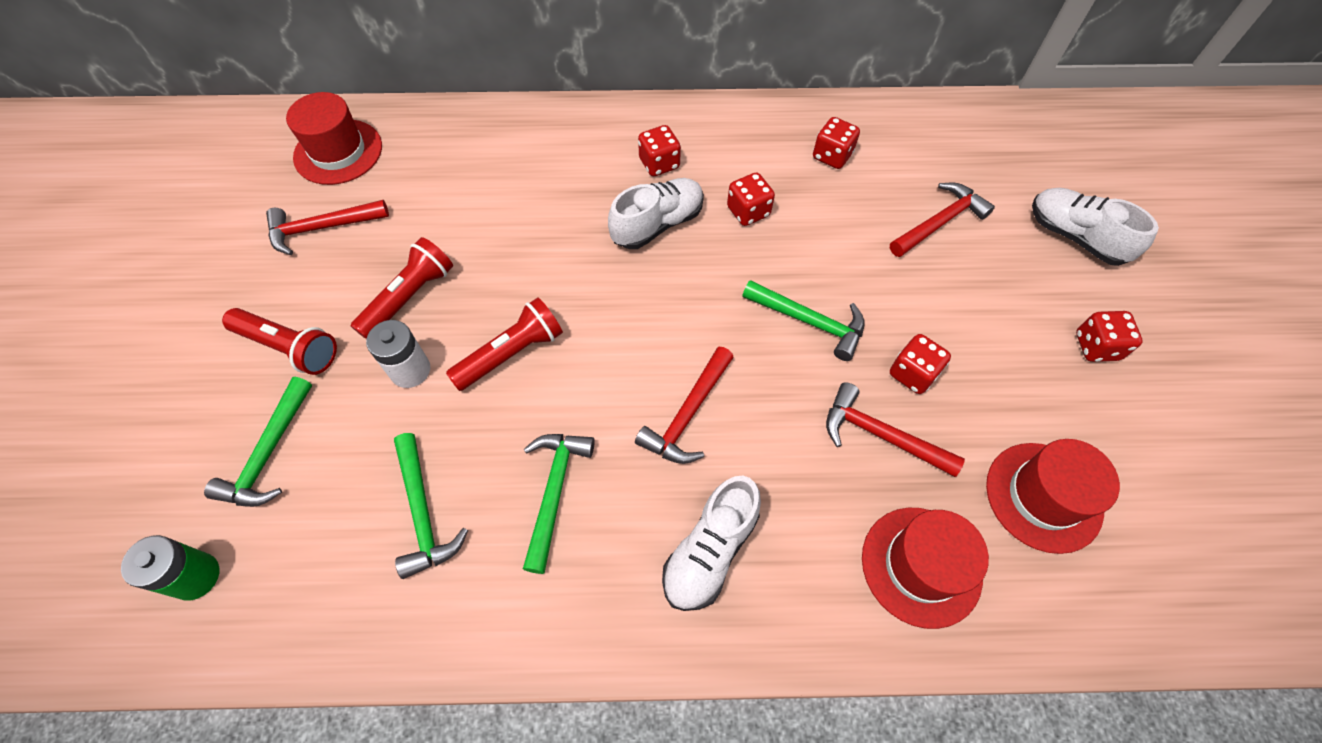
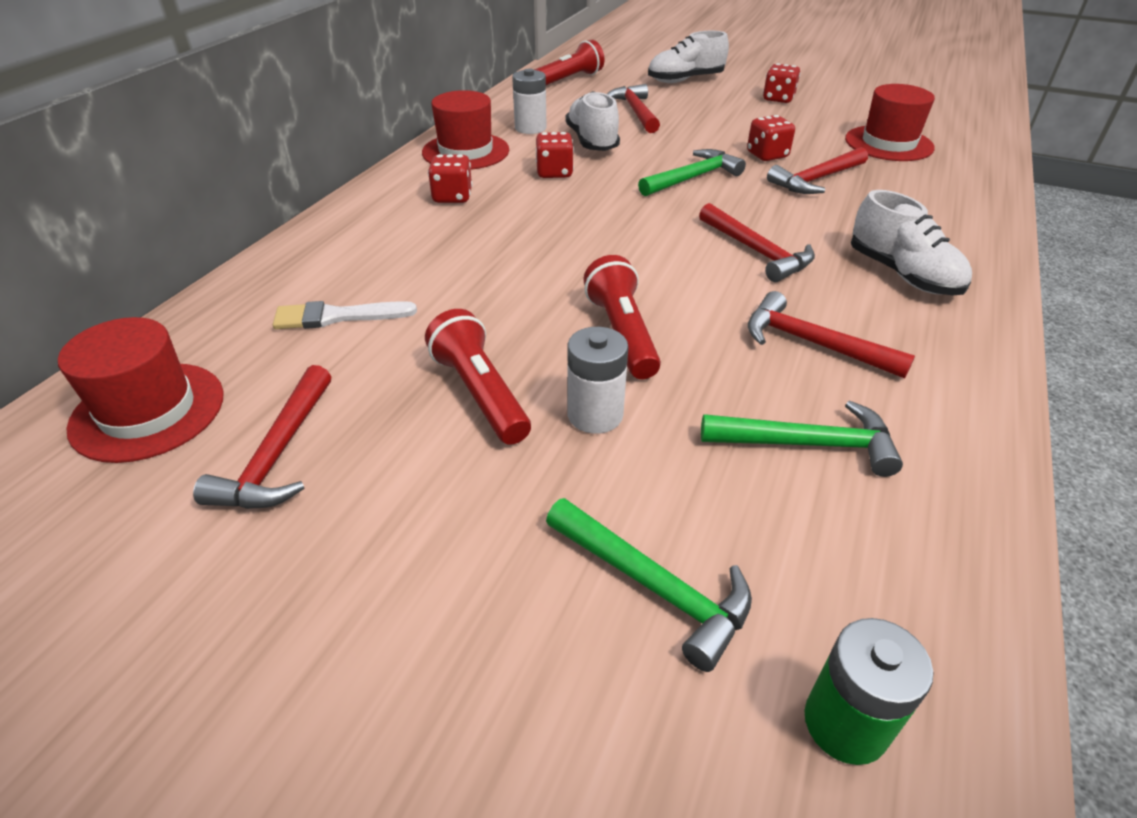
camera: 65 degrees left, 20 degrees down
red flashlight [222,308,337,375] -> red flashlight moved to [534,40,604,85]
green hammer [523,434,595,574] -> red hammer [748,291,915,378]
white shoe [608,178,704,249] -> white shoe moved to [566,91,620,151]
red dice [813,117,860,169] -> white battery [512,69,547,134]
red hat [862,508,989,629] -> red hat moved to [422,90,509,170]
none -> white brush [273,301,417,329]

